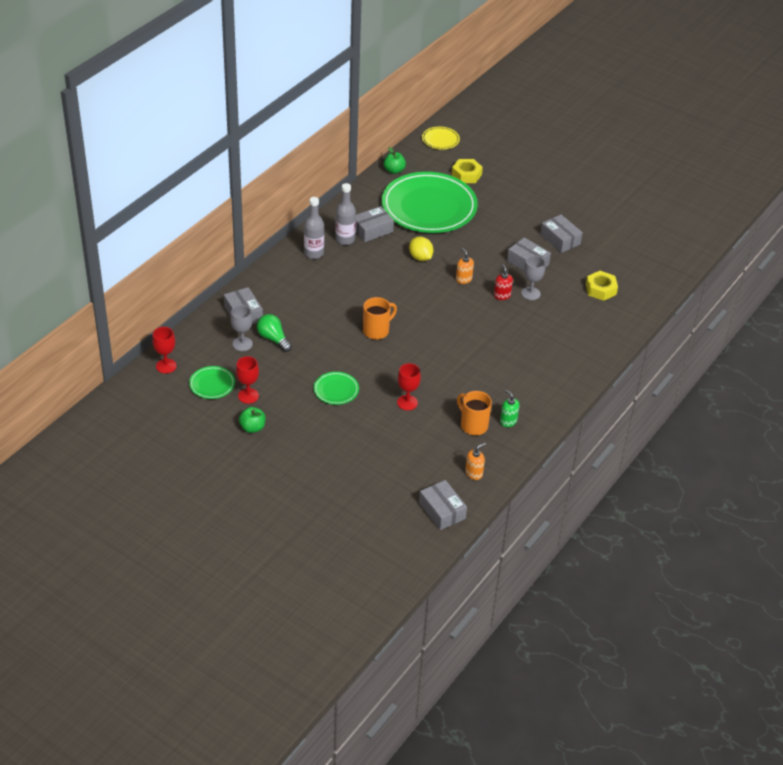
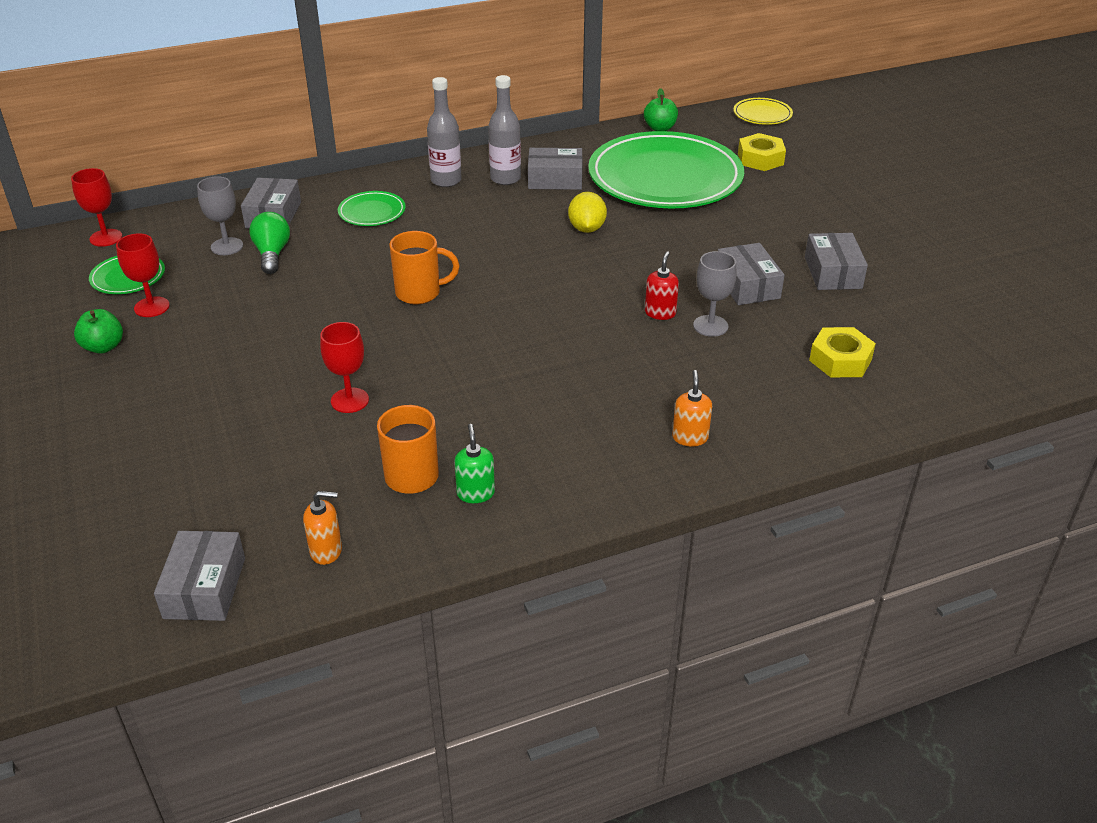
camera: 35 degrees right, 5 degrees down
green plate [314,372,359,405] -> green plate moved to [338,191,406,226]
orange soap dispenser [456,248,474,284] -> orange soap dispenser moved to [672,370,712,447]

